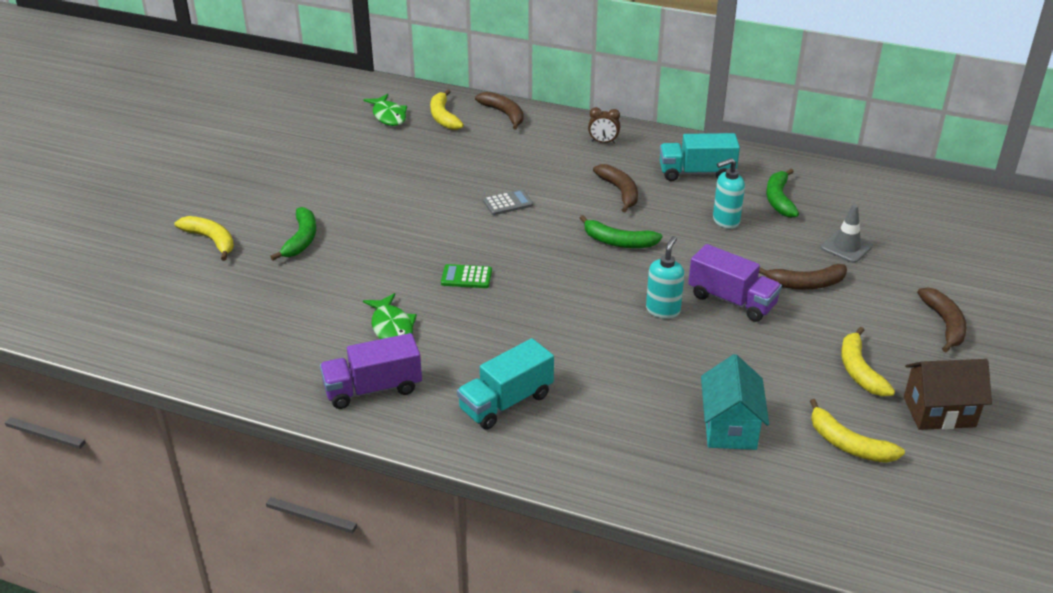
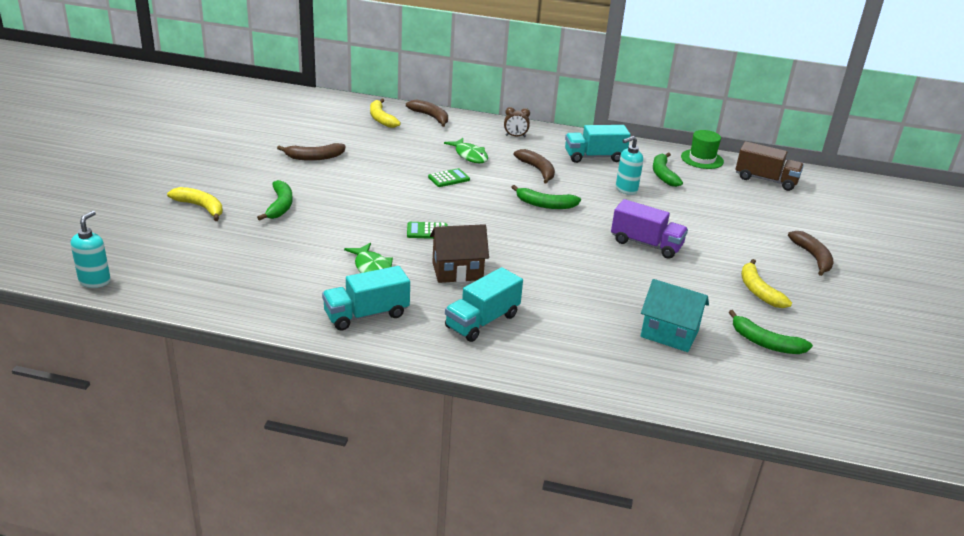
camera: 10 degrees left, 5 degrees down
purple truck [320,333,422,409] -> turquoise truck [322,266,410,331]
green fish [364,94,407,126] -> green fish moved to [444,138,488,163]
grey calculator [483,189,533,215] -> green calculator [428,168,470,187]
turquoise soap dispenser [646,236,685,319] -> turquoise soap dispenser moved to [71,211,111,288]
turquoise house [701,354,769,450] -> turquoise house turned 60 degrees counterclockwise [641,279,709,352]
brown banana [759,264,847,290] -> brown banana moved to [277,143,346,161]
yellow banana [810,399,905,463] -> green banana [729,310,813,354]
grey traffic cone [821,204,873,263] -> none
brown house [904,359,992,430] -> brown house moved to [430,224,489,283]
none -> green hat [681,130,724,169]
none -> brown truck [736,141,804,191]

